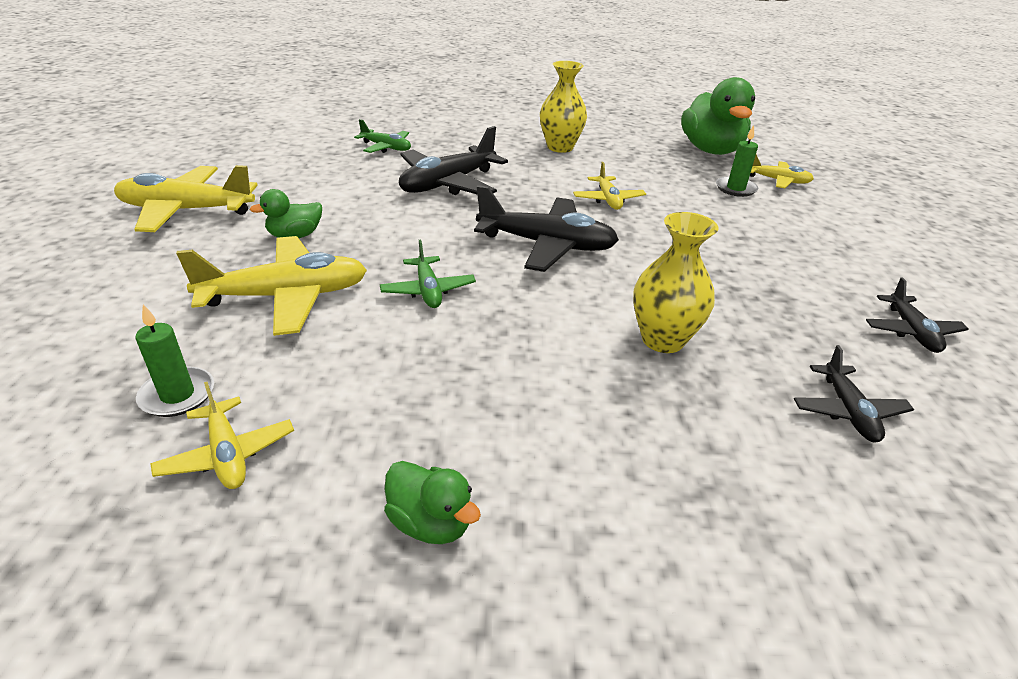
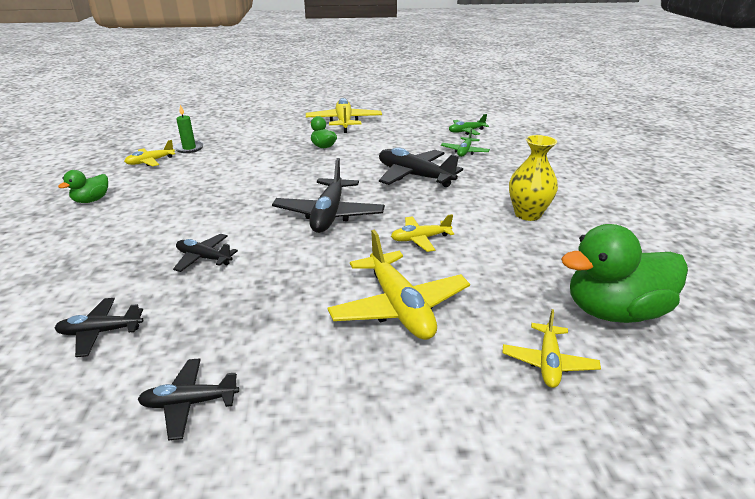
camera: 85 degrees right, 5 degrees down
yellow plane [176,236,367,336] -> yellow plane moved to [327,230,470,340]
green plane [380,240,476,308] -> green plane moved to [449,114,489,135]
yellow vase [633,212,719,353] -> black plane [173,234,238,272]
green candle [716,125,758,197] -> none

